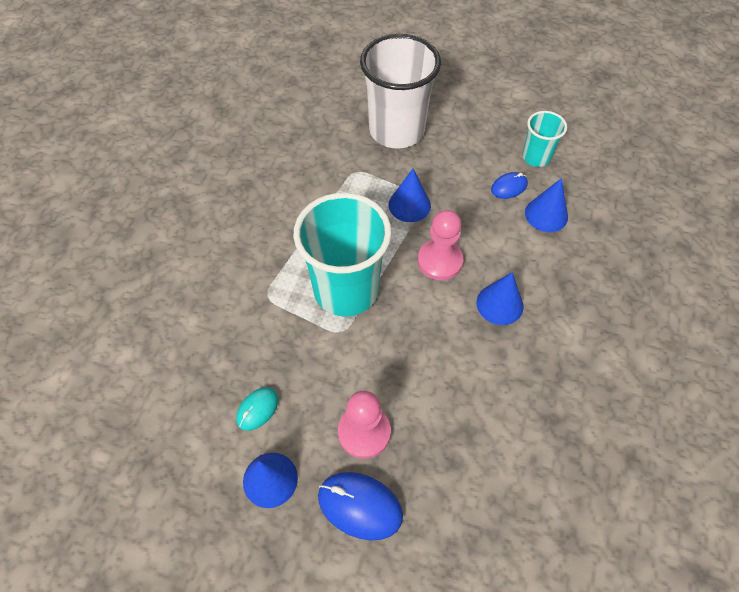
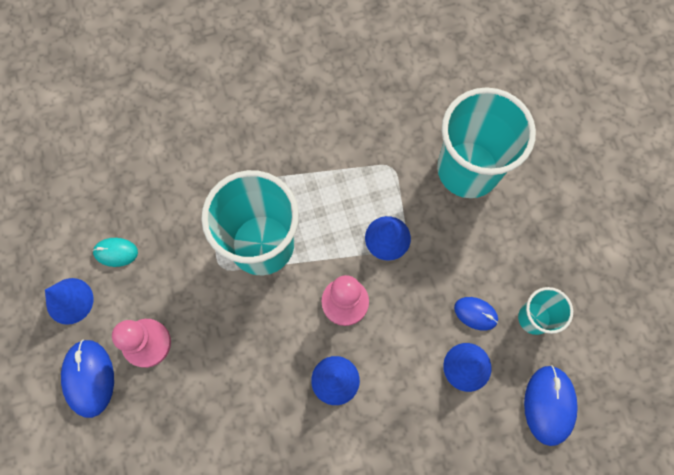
camera: 55 degrees right, 15 degrees up
white cup [360,34,441,149] -> turquoise cup [437,87,536,198]
none -> blue mouse [524,365,578,446]

